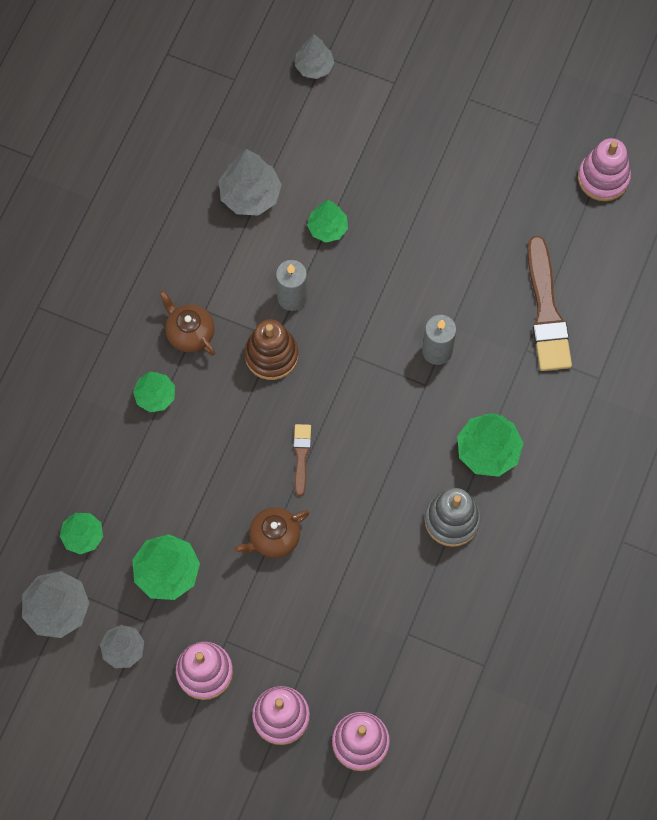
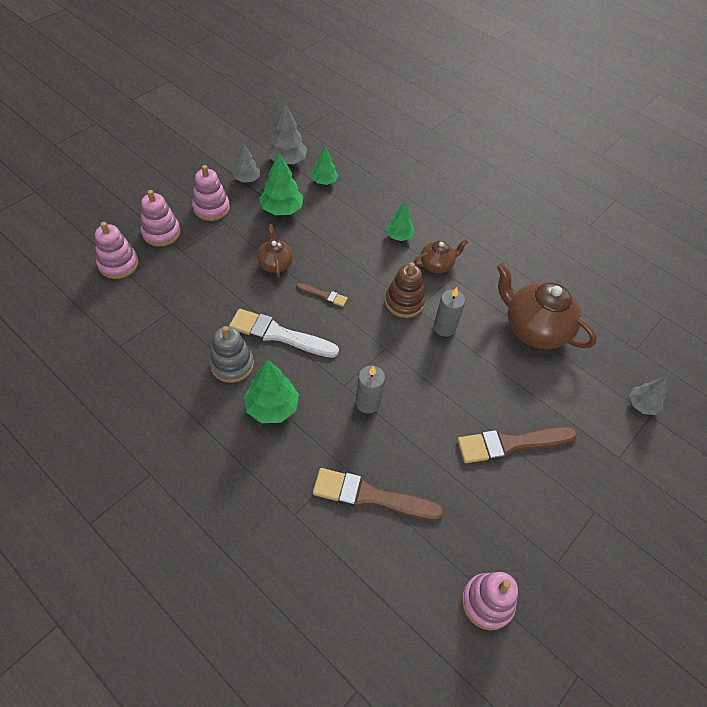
camera: 105 degrees right, 15 degrees down
grey tree [219,149,282,216] -> brown teapot [497,263,597,349]
green tree [307,200,348,242] -> none
none -> white brush [229,309,339,358]
none -> brown brush [457,427,577,463]

